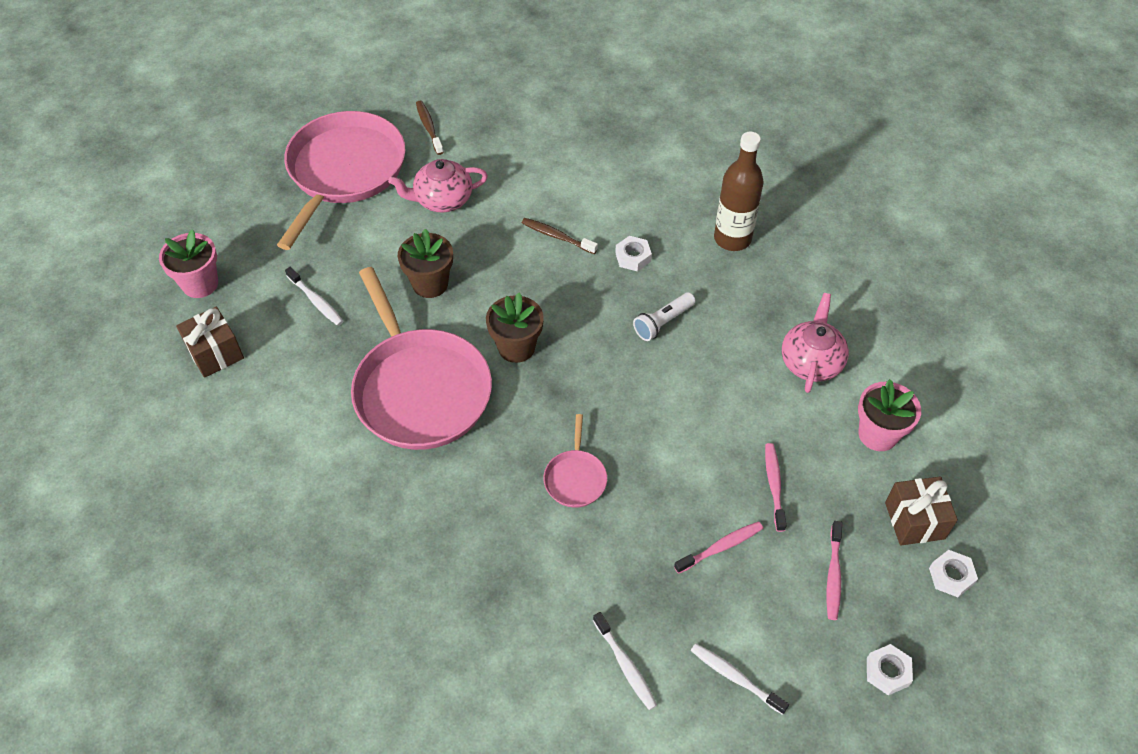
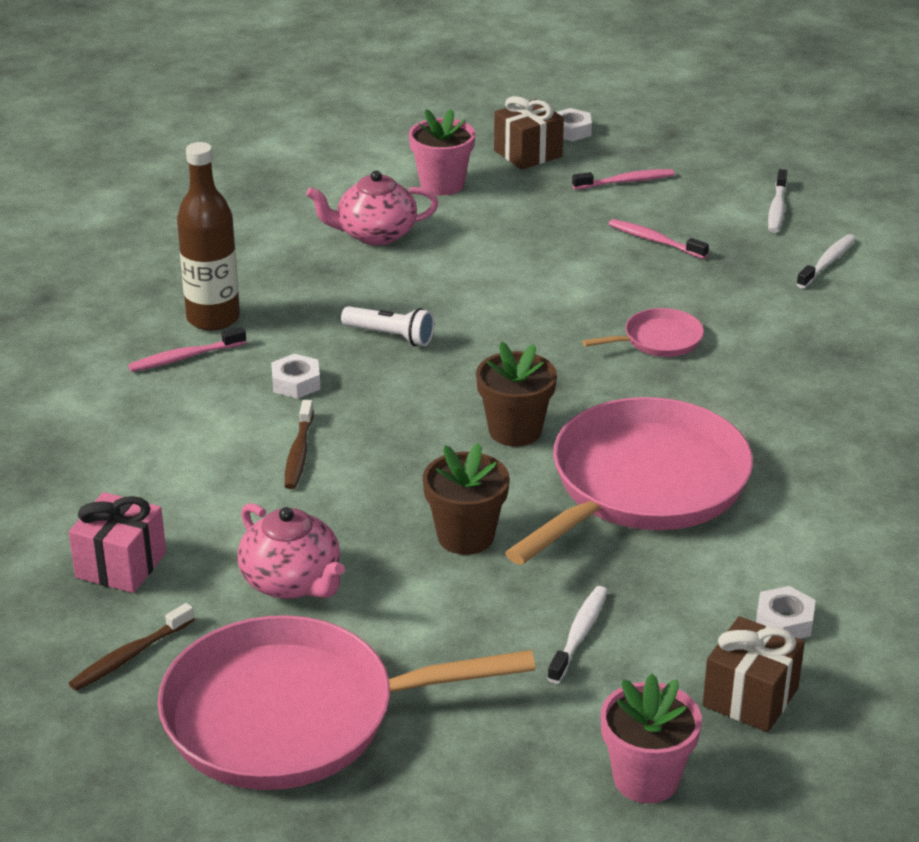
camera: 115 degrees left, 20 degrees down
pink toothbrush [765,443,786,532] -> pink toothbrush moved to [128,327,246,372]
white nut [867,644,913,695] -> white nut moved to [756,586,815,639]
none -> pink gift [69,492,166,593]

